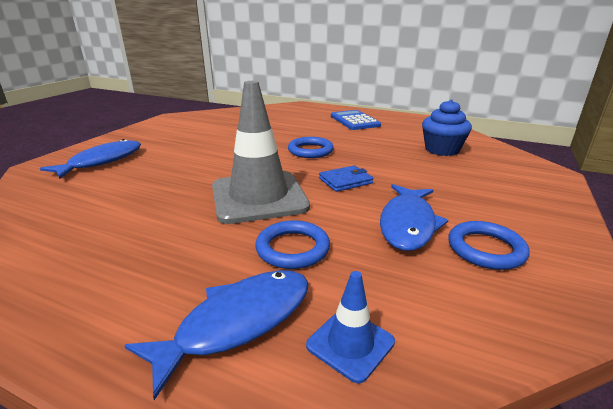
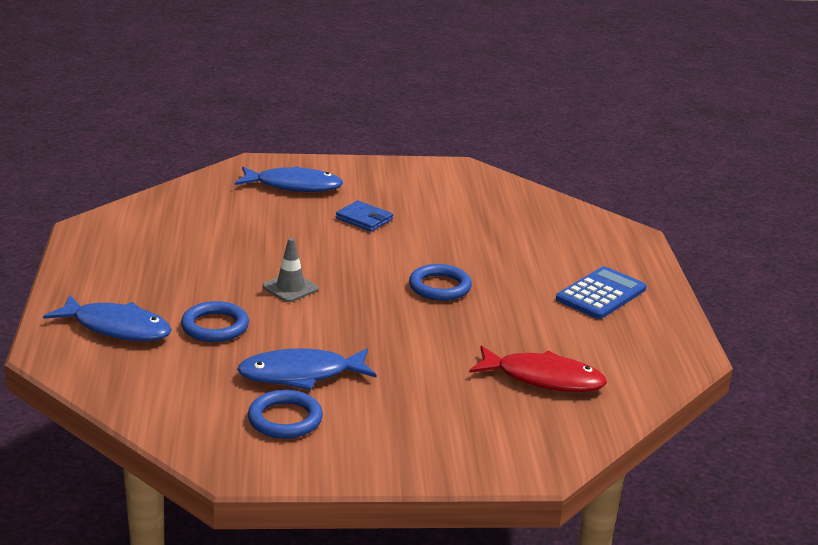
camera: 60 degrees right, 0 degrees up
grey traffic cone [212,81,310,224] -> grey traffic cone [263,238,319,302], size x0.46
blue traffic cone [306,271,395,384] -> none
blue wallet [319,165,373,192] -> blue wallet moved to [336,201,393,232]
blue cupcake [422,99,472,156] -> red fish [469,345,607,392]

